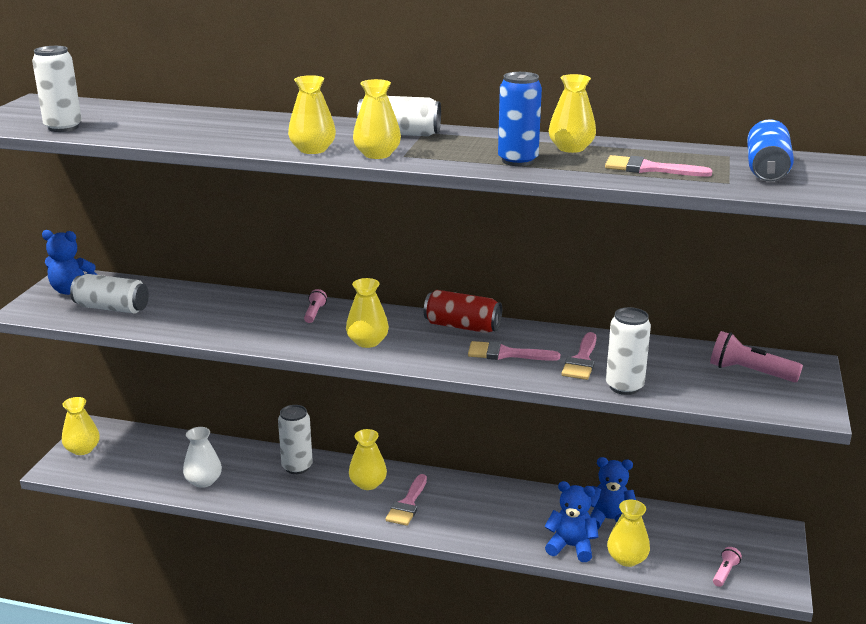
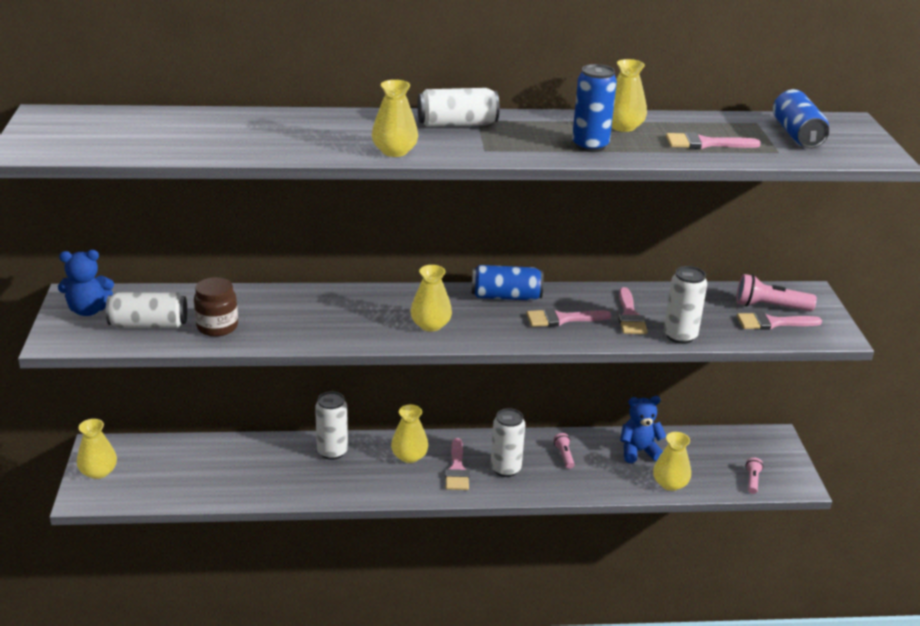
camera: 20 degrees left, 5 degrees up
white can [32,46,82,132] -> white can moved to [491,408,525,477]
white vase [183,427,222,488] -> none
pink flashlight [304,289,327,323] -> pink flashlight moved to [553,433,575,469]
yellow vase [353,79,401,159] -> none
red can [424,290,502,333] -> blue can [472,265,544,301]
blue teddy bear [544,481,599,562] -> none
none -> brown jar [194,277,238,337]
none -> pink brush [737,312,822,330]

